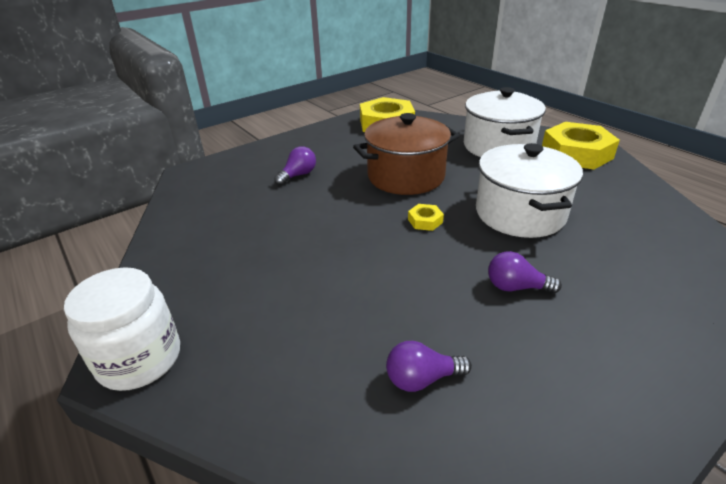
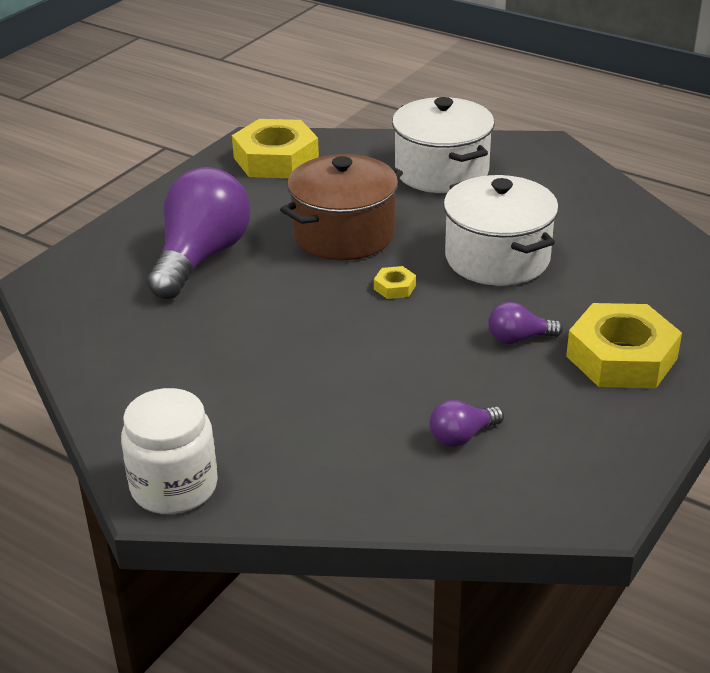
camera: 20 degrees left, 0 degrees up
purple light bulb [274,146,316,185] -> purple light bulb [147,167,250,299], size x2.25
yellow nut [542,122,620,170] -> yellow nut moved to [566,303,682,388]

